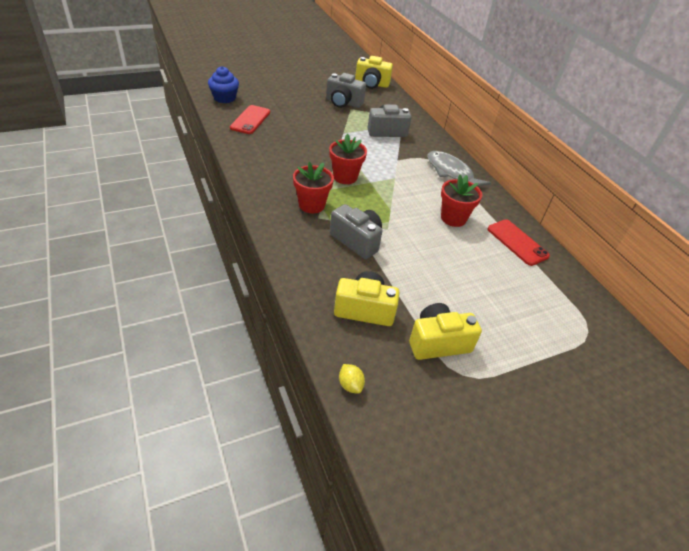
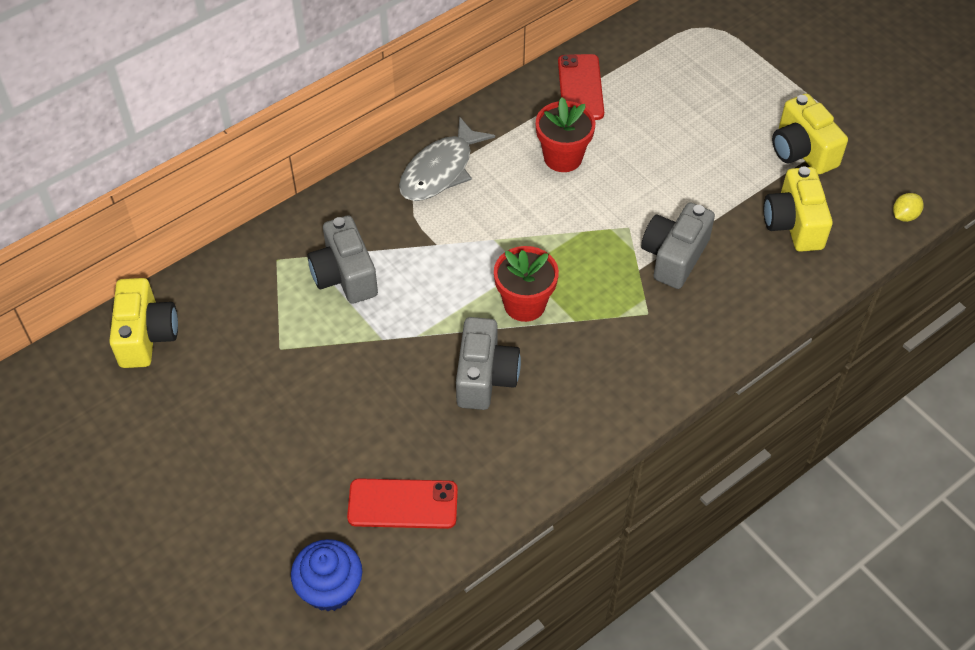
camera: 100 degrees left, 10 degrees up
red flower pot [293,162,334,213] -> none
grey camera [326,73,366,108] -> grey camera moved to [456,317,521,410]
red phone [488,220,550,266] -> red phone turned 45 degrees counterclockwise [558,54,604,120]

